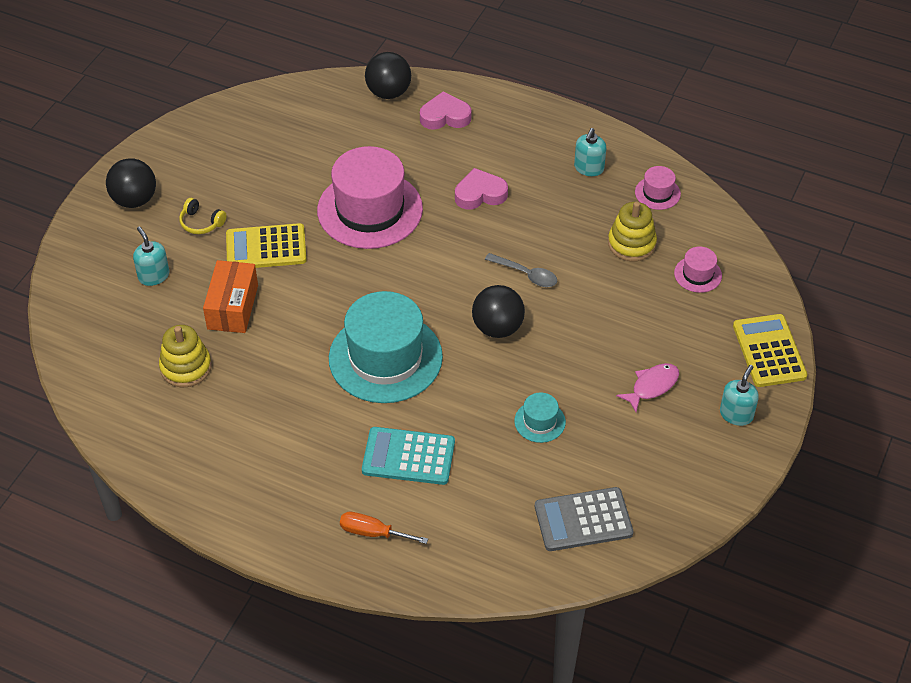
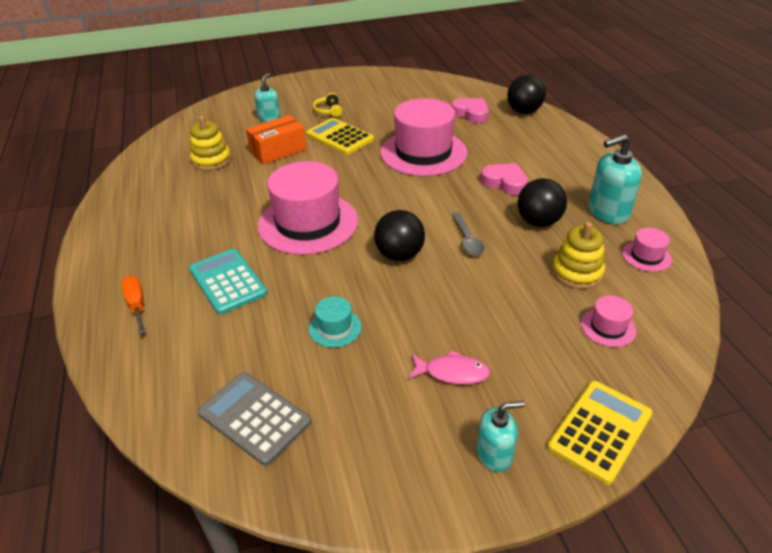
camera: 50 degrees right, 10 degrees down
black ball [106,158,156,208] -> black ball moved to [518,178,567,227]
turquoise hat [329,291,443,403] -> pink hat [258,161,358,255]
pink heart [420,91,471,130] -> pink heart moved to [451,98,489,123]
turquoise soap dispenser [574,128,606,176] -> turquoise soap dispenser [589,134,642,224], size x1.58

